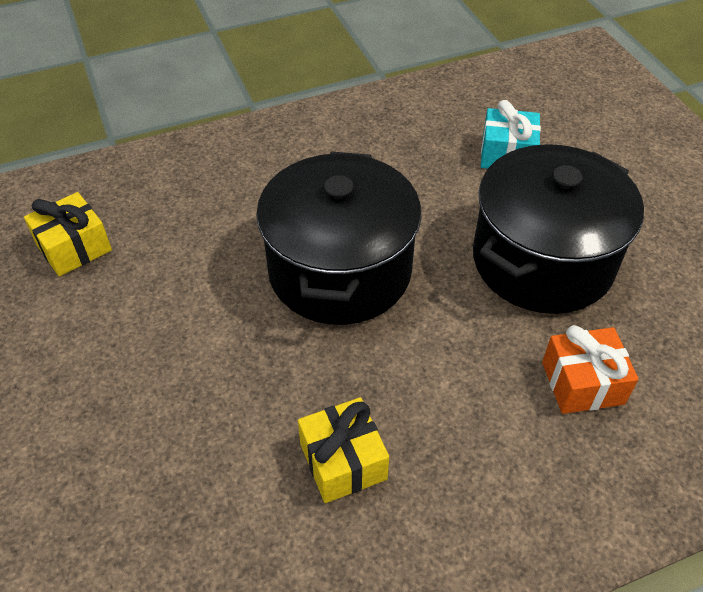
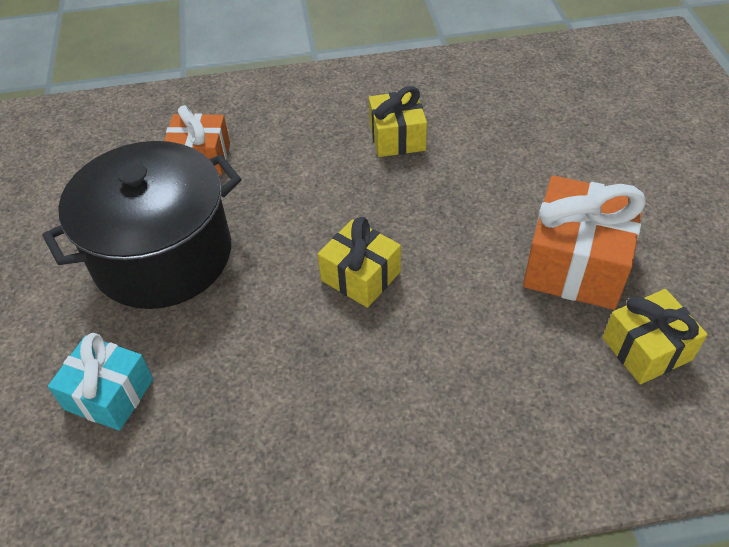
camera: 165 degrees left, 0 degrees up
black pot [256,151,421,325] -> yellow gift [318,217,401,308]
none -> orange gift [523,175,646,310]

